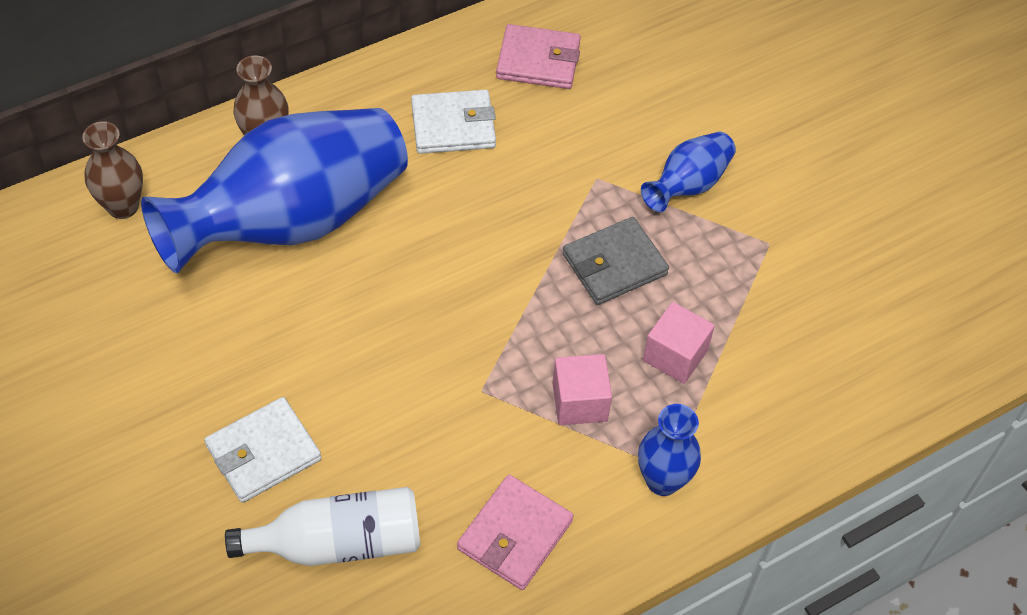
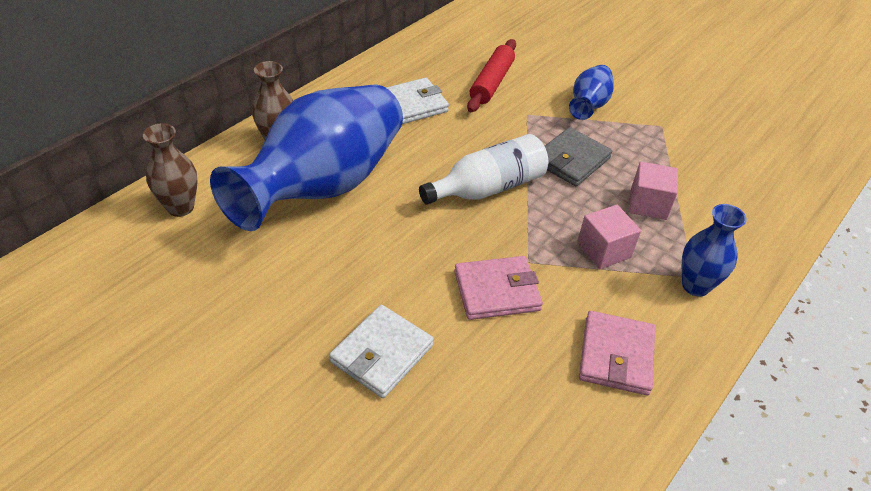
camera: 20 degrees left, 10 degrees down
white bottle [225,487,420,566] -> white bottle moved to [419,134,548,205]
pink wallet [496,24,581,89] -> pink wallet moved to [454,256,543,320]
none -> red rolling pin [467,39,516,112]

